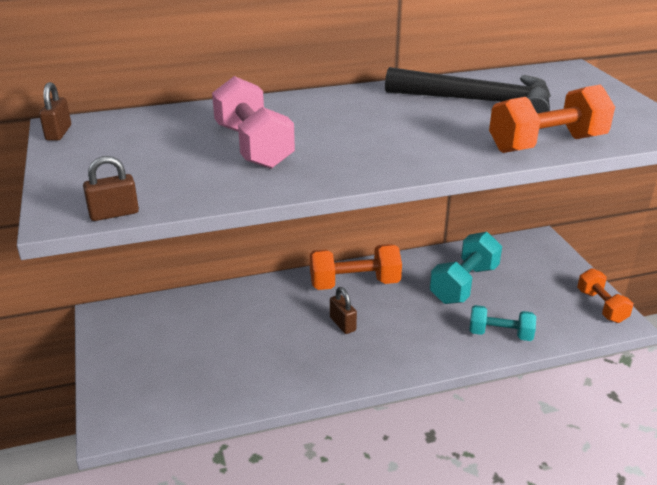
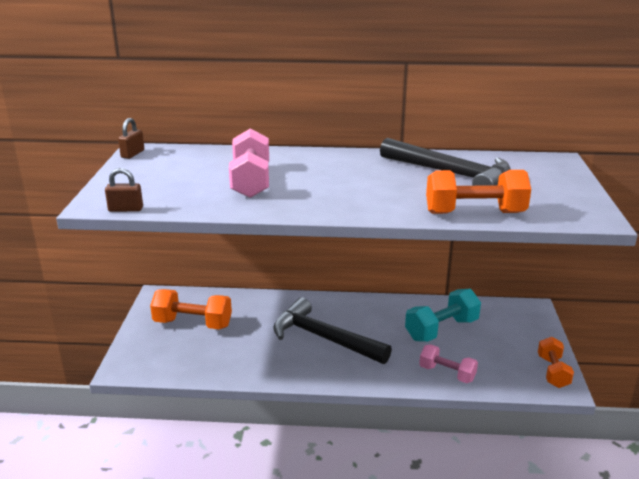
camera: 20 degrees right, 5 degrees down
orange dumbbell [310,244,402,290] -> orange dumbbell moved to [150,289,232,329]
brown padlock [330,287,357,334] -> black hammer [273,297,392,364]
turquoise dumbbell [469,305,536,341] -> pink dumbbell [419,344,478,383]

